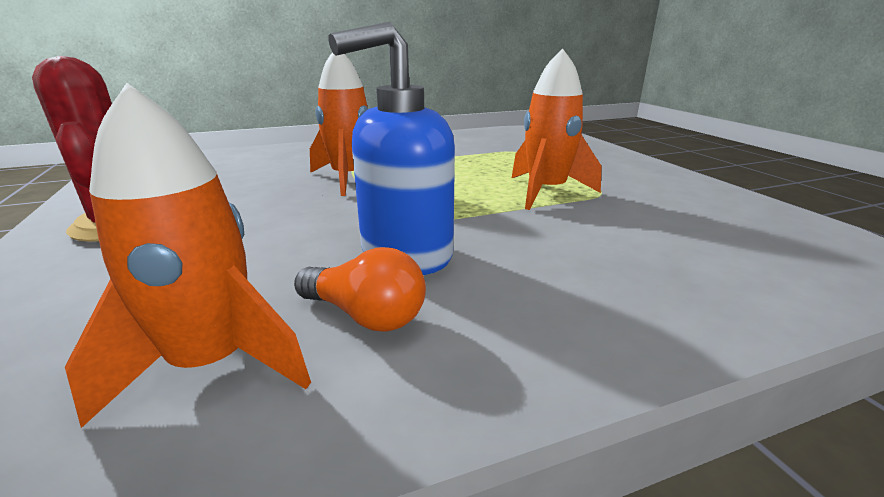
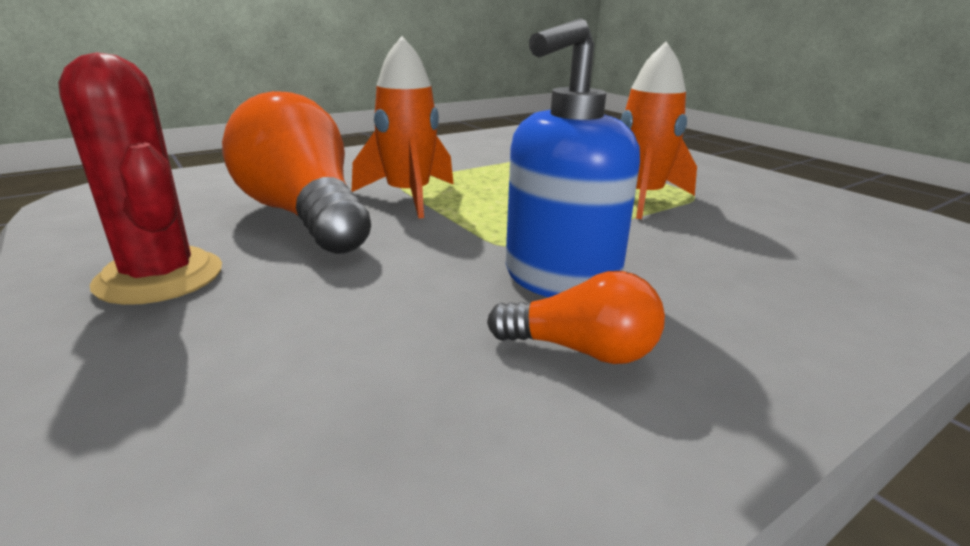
camera: 15 degrees left, 0 degrees up
orange rocket [65,83,311,428] -> none
none -> orange light bulb [222,91,371,254]

